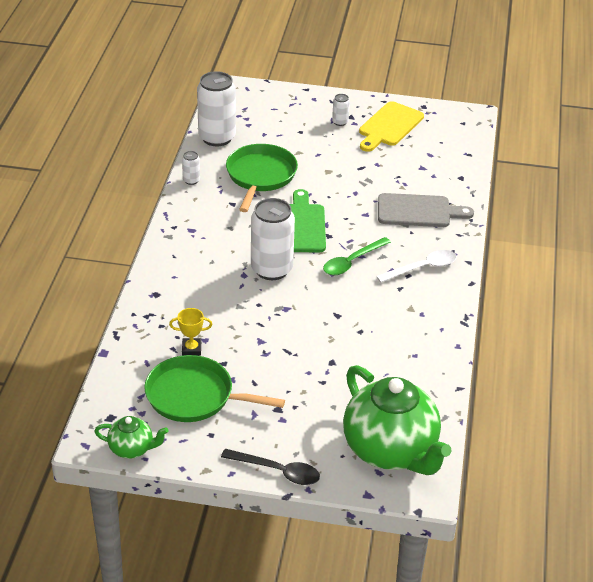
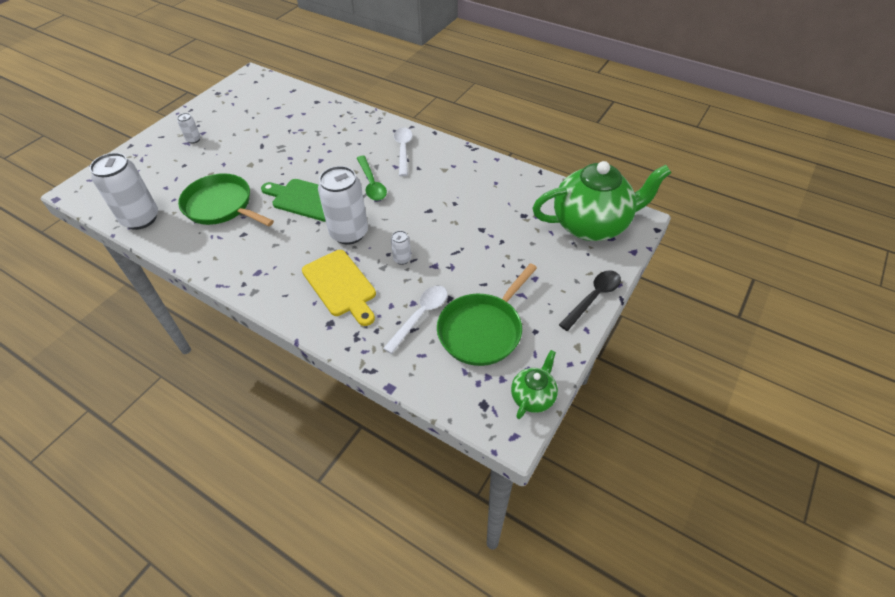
camera: 65 degrees left, 10 degrees up
yellow trophy [169,308,212,356] -> white spoon [383,286,447,354]
white can [182,151,200,185] -> white can moved to [391,230,411,265]
yellow cutting board [359,101,424,152] -> yellow cutting board moved to [302,250,376,326]
grey cutting board [378,193,474,227] -> none

